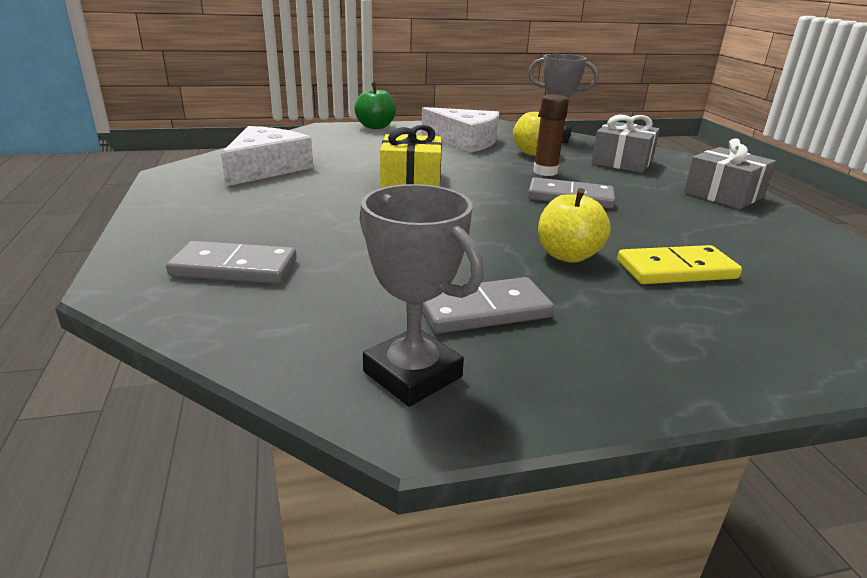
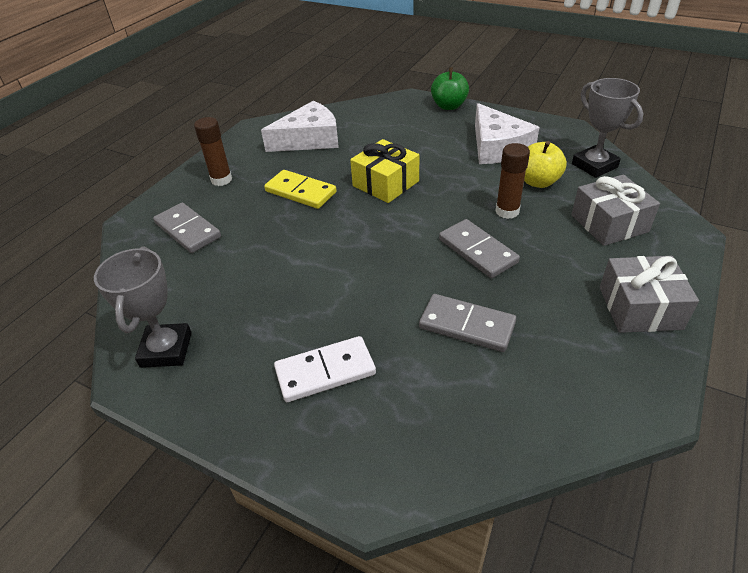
camera: 45 degrees right, 15 degrees up
grey domino [422,277,554,334] -> grey domino moved to [419,294,516,352]
yellow apple [538,188,611,263] -> none
yellow domino [617,245,742,284] -> yellow domino moved to [264,170,337,209]
none -> brown glue stick [194,117,232,186]
none -> white domino [274,336,376,402]

